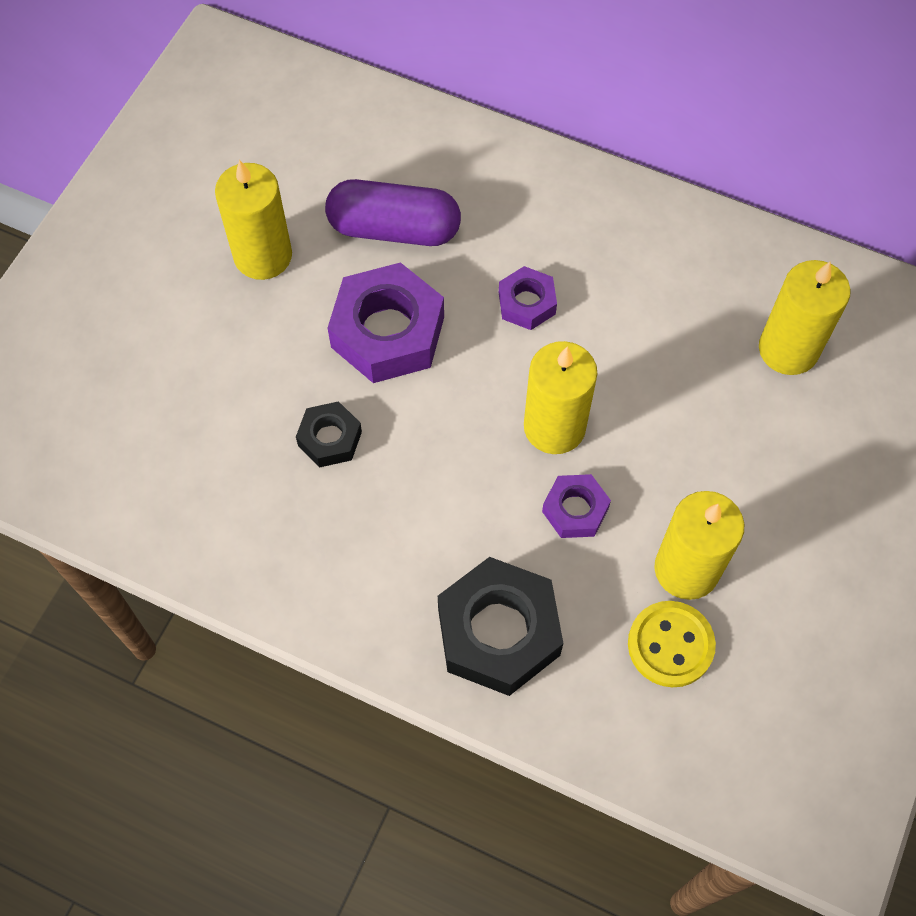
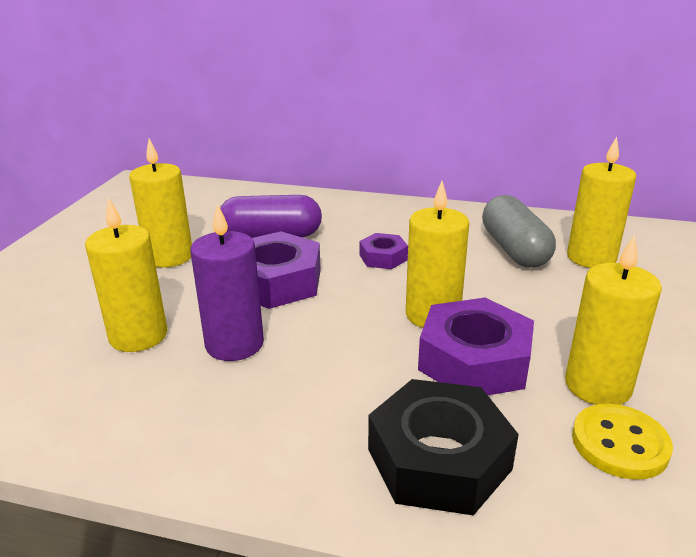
camera: 10 degrees left, 35 degrees down
black nut [296,401,362,467] -> purple candle [190,203,264,361]
purple nut [542,474,611,538] -> purple nut [418,298,534,395], size x1.88
none -> yellow candle [85,198,167,352]
none -> grey capsule [482,195,556,268]

